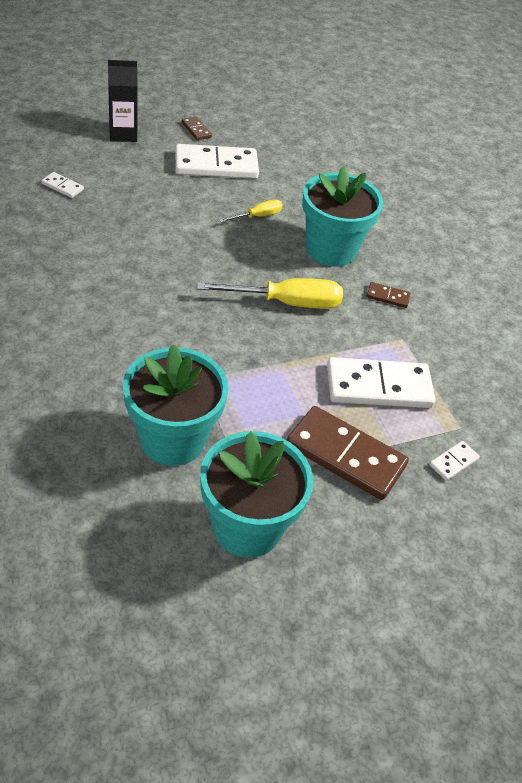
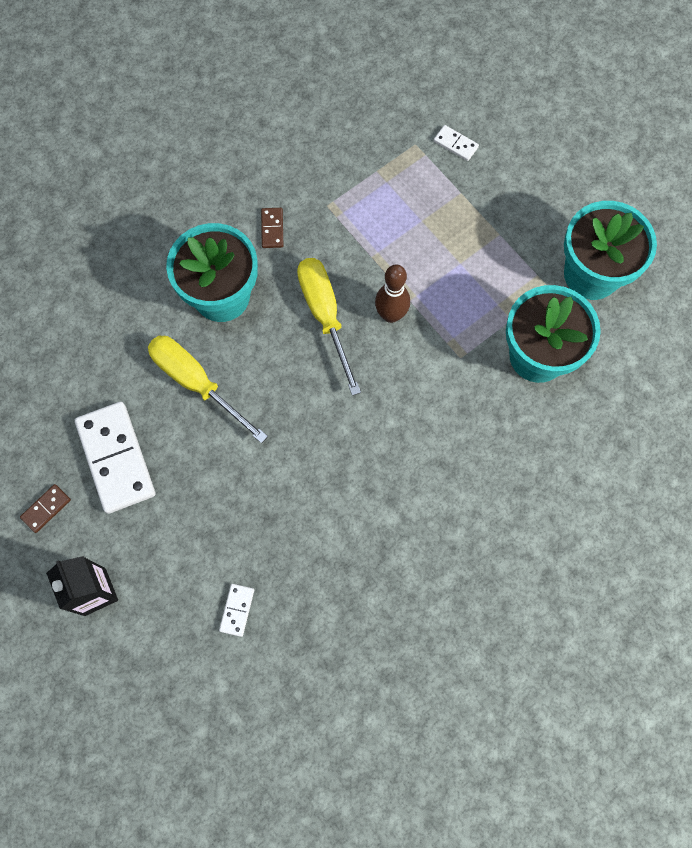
camera: 100 degrees left, 25 degrees up
yellow screwdriver [219,199,283,222] -> yellow screwdriver [148,336,268,443], size x1.86
brown domino [287,406,409,500] -> none
white domino [327,357,435,408] -> none
none -> brown bowling pin [375,264,410,323]

